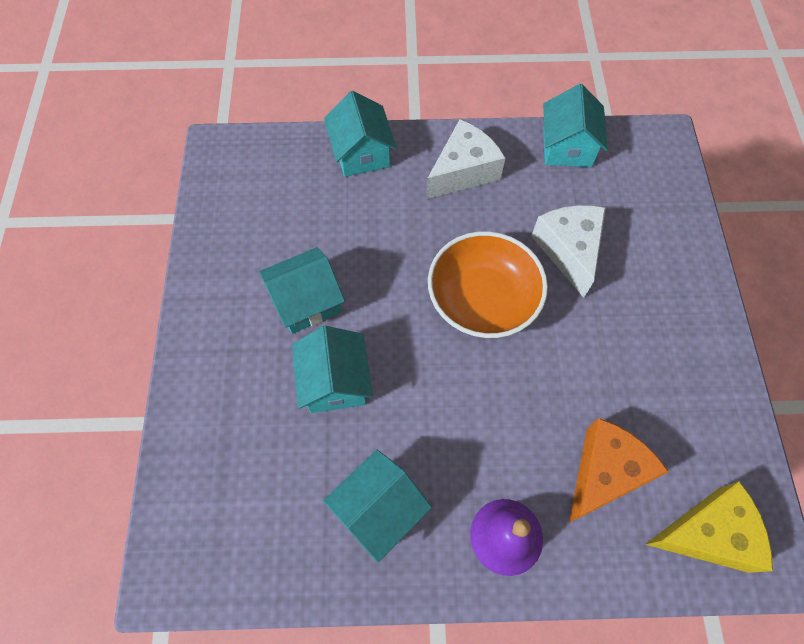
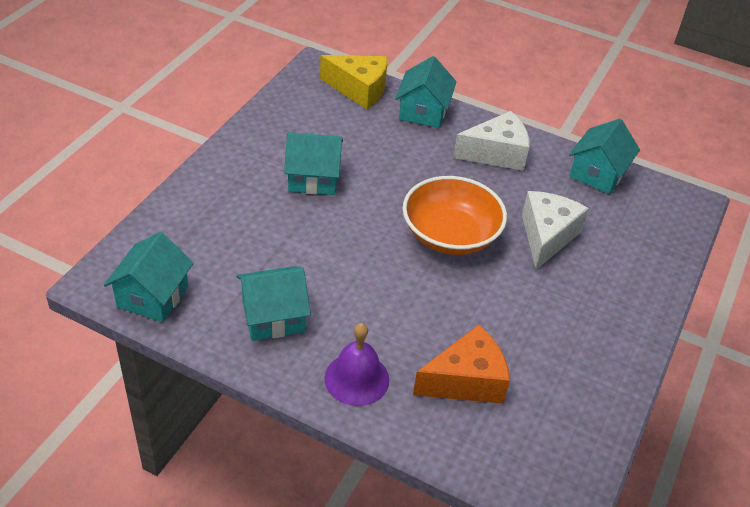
camera: 25 degrees right, 20 degrees down
turquoise house [292,326,373,413] -> turquoise house moved to [104,232,194,322]
yellow cheese [645,481,773,573] -> yellow cheese moved to [320,55,387,109]

